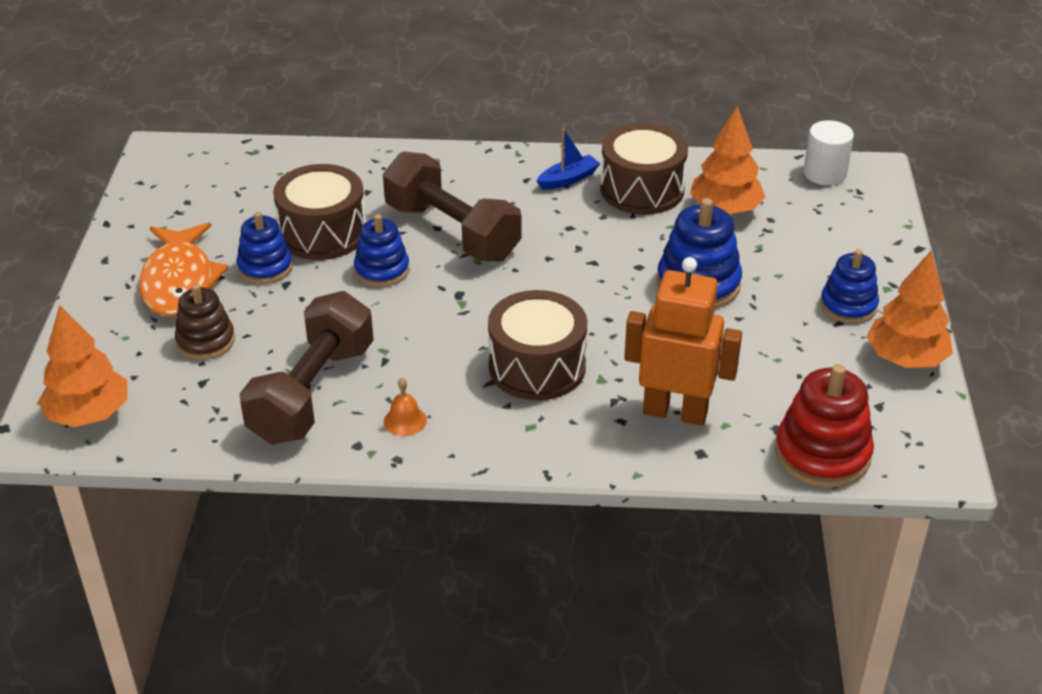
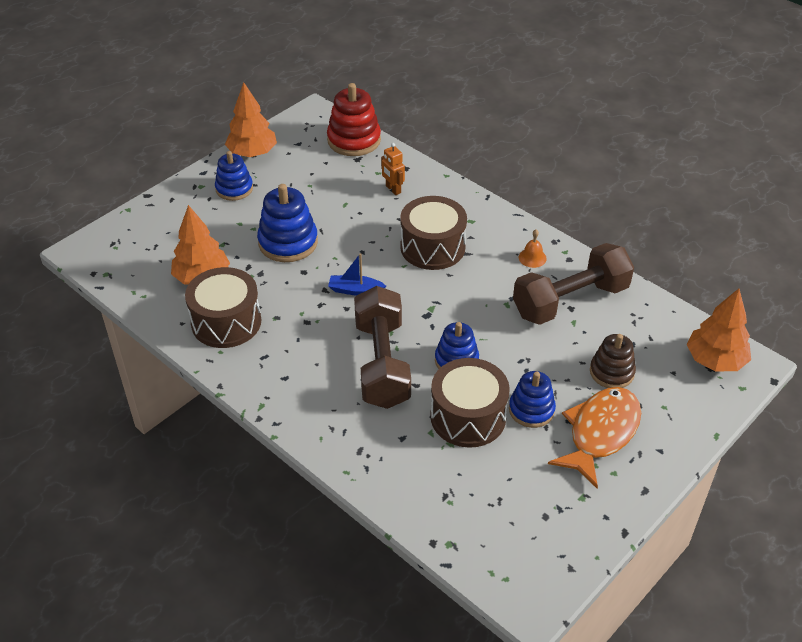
camera: 140 degrees left, 5 degrees up
blue boat [536,129,600,190] -> blue boat moved to [328,253,386,296]
orange robot [624,257,742,426] -> orange robot [381,143,405,195], size x0.48
white cylinder [803,120,854,185] -> none

